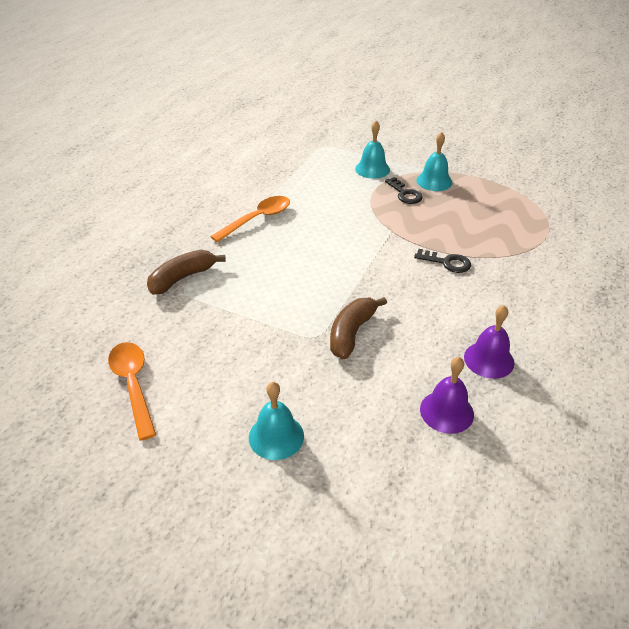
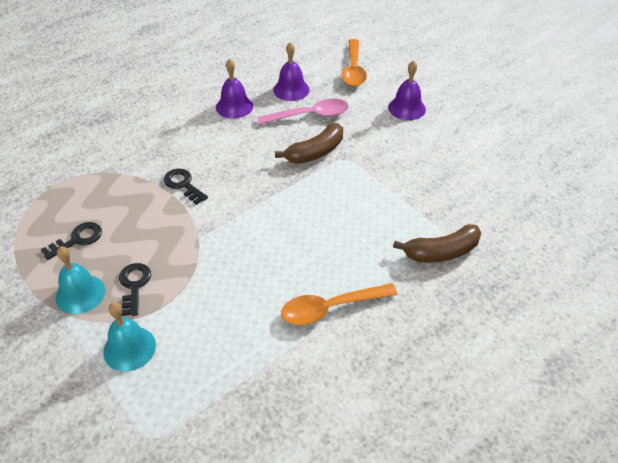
camera: 155 degrees left, 5 degrees up
orange spoon [108,342,156,441] -> orange spoon moved to [342,39,367,86]
turquoise bell [249,382,304,460] -> purple bell [388,60,426,120]
none -> black key [41,222,102,260]
none -> pink spoon [257,98,349,125]

